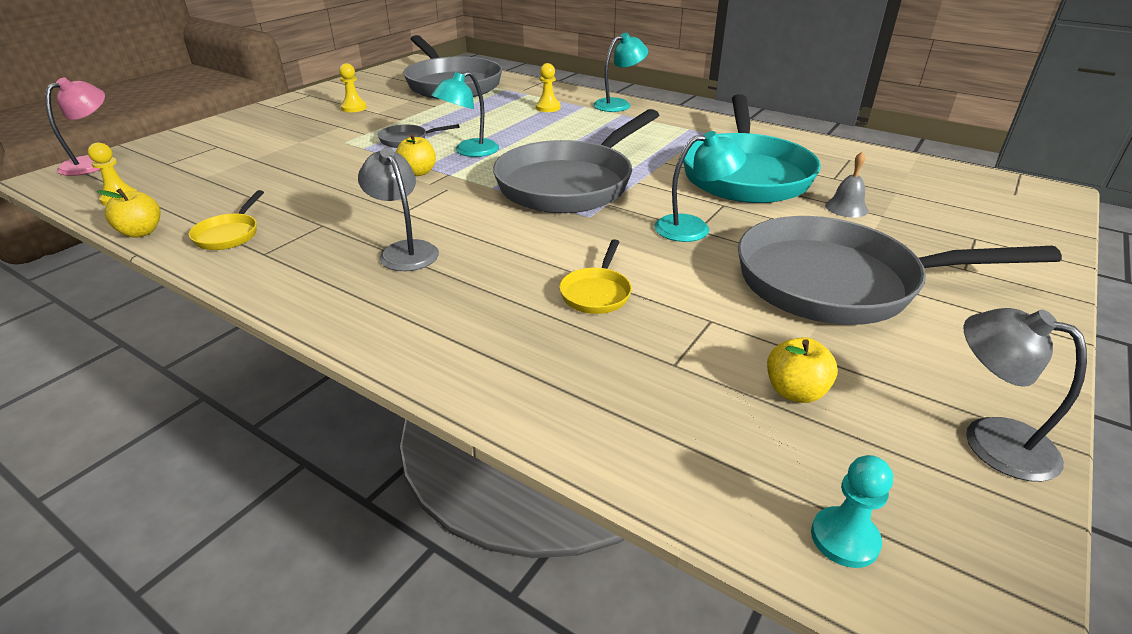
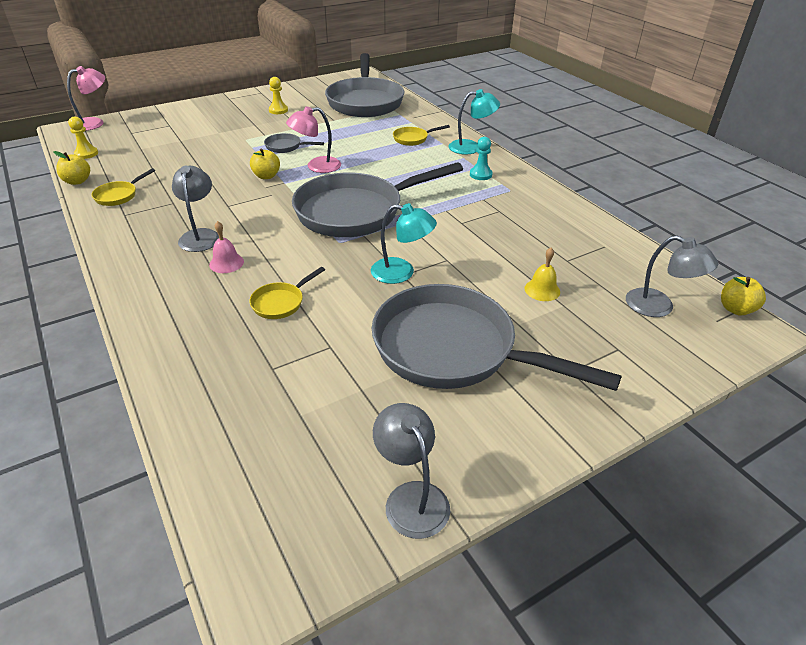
camera: 25 degrees right, 5 degrees up
turquoise lamp [431,71,499,157] -> pink lamp [286,106,341,173]
yellow pawn [536,63,560,112] -> yellow pan [393,125,450,146]
turquoise pan [683,94,821,203] -> none
yellow apple [767,337,838,403] -> yellow apple moved to [721,277,766,315]
turquoise pawn [811,455,893,568] -> turquoise pawn moved to [470,137,493,180]
grey bell [825,152,868,218] -> yellow bell [524,248,560,301]
none -> pink bell [209,221,244,273]
none -> grey lamp [626,236,718,317]

